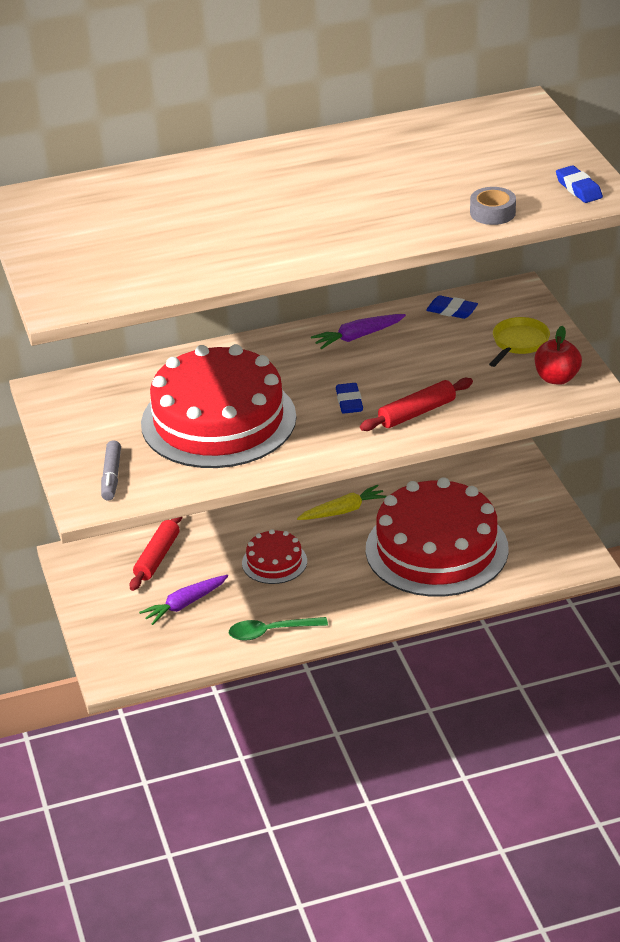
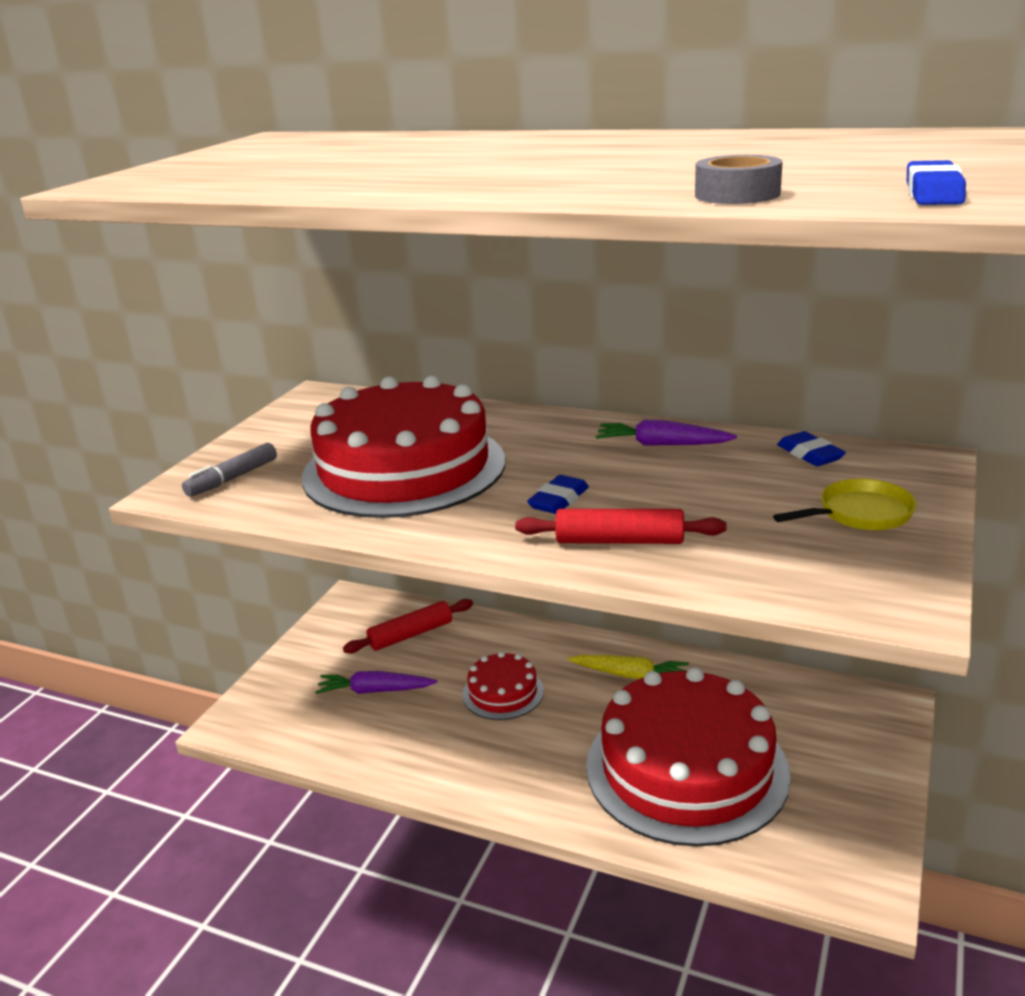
camera: 40 degrees right, 10 degrees down
green spoon [229,617,328,641] -> none
red apple [535,326,582,385] -> none

